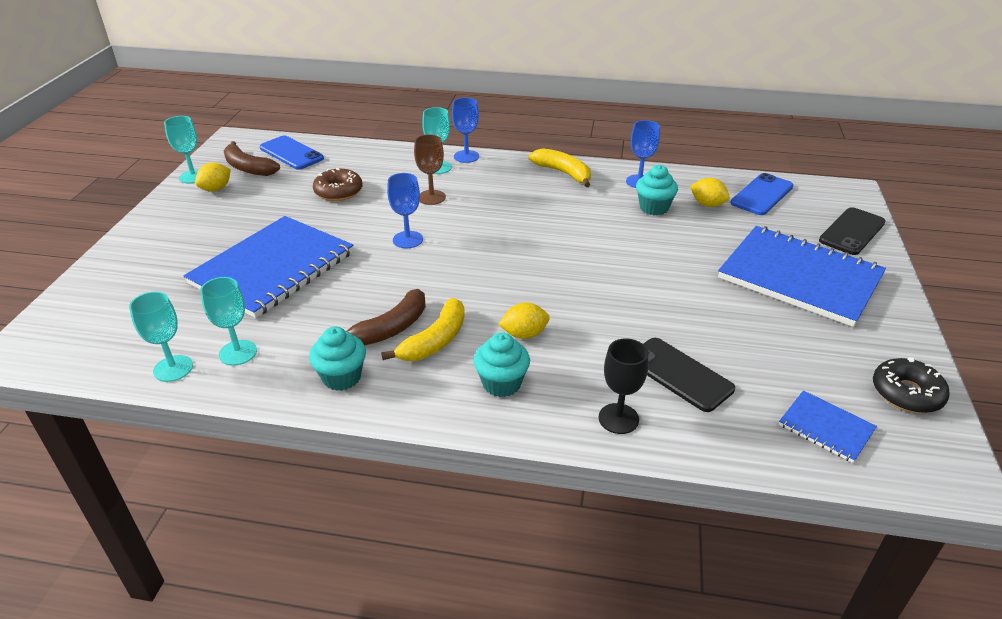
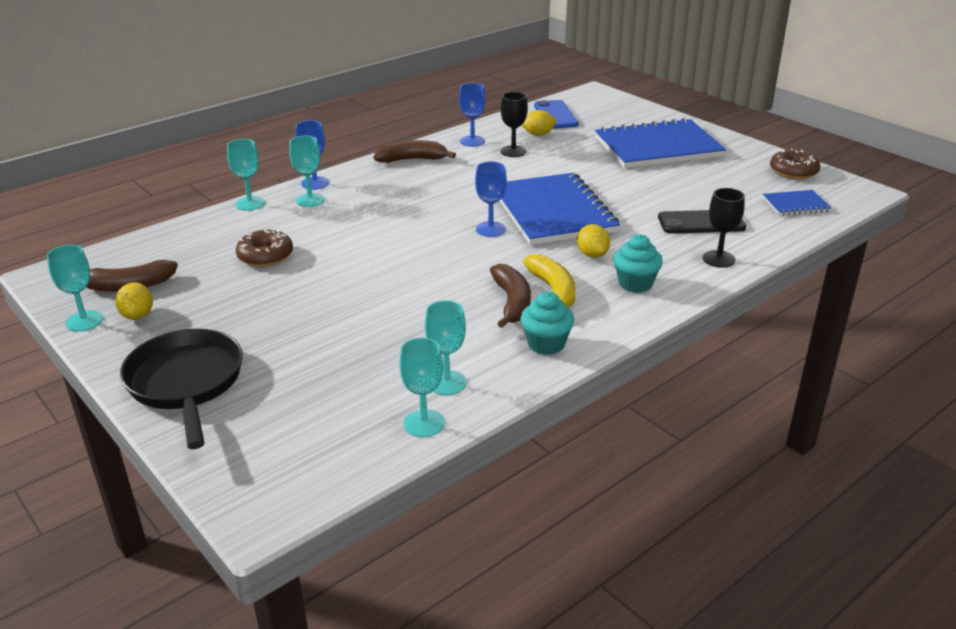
camera: 50 degrees left, 5 degrees down
blue notebook [183,216,353,318] -> blue notebook moved to [500,173,620,245]
blue phone [260,136,324,170] -> none
blue goblet [387,173,423,248] -> blue goblet moved to [475,161,507,237]
brown goblet [414,134,446,205] -> none
yellow lemon [498,302,550,339] -> yellow lemon turned 45 degrees counterclockwise [577,224,610,258]
yellow banana [529,148,591,187] -> brown banana [374,140,456,163]
turquoise cupcake [636,165,678,215] -> black goblet [501,92,528,157]
black phone [819,207,885,255] -> none
black donut [873,357,950,413] -> brown donut [770,148,821,179]
none -> black pan [120,329,243,449]
none -> turquoise goblet [227,139,265,211]

